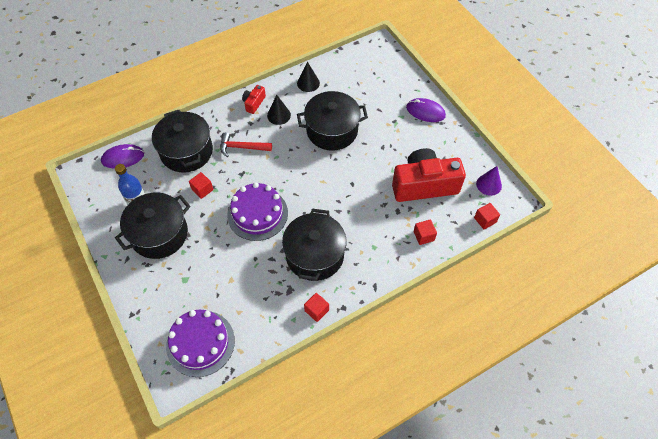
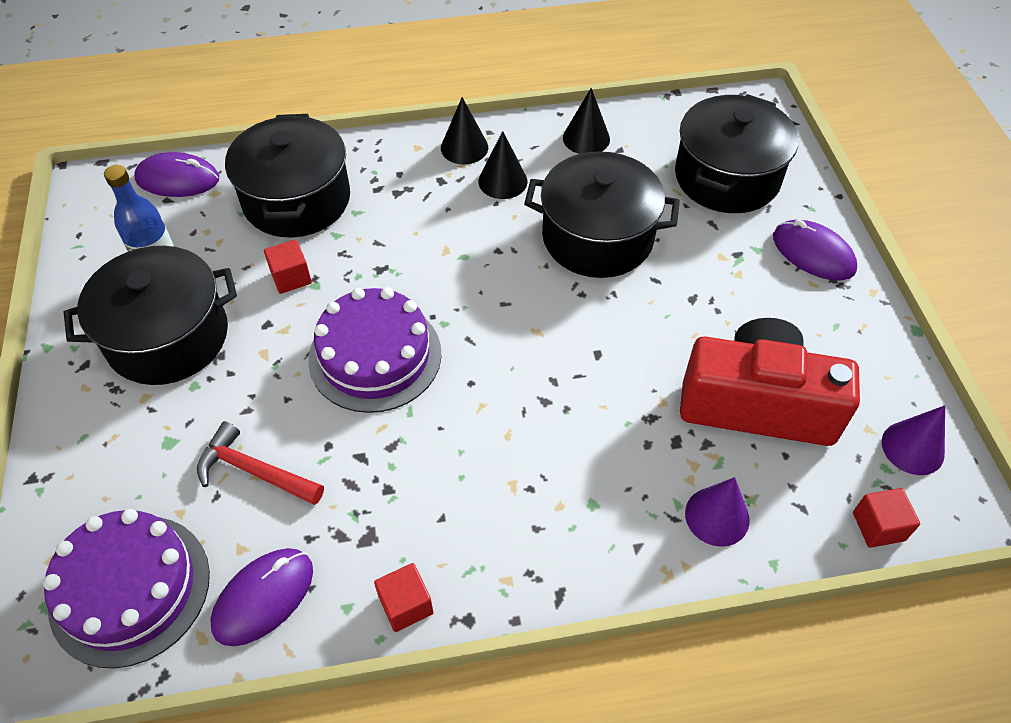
camera: 20 degrees right, 5 degrees down
red hammer [220,133,272,157] -> red hammer moved to [197,421,324,505]
red camera [242,85,266,114] -> black cone [441,97,488,164]
black pot [282,209,347,281] -> black pot moved to [675,94,798,213]
red cube [414,219,437,245] -> purple cone [685,477,750,547]
none -> purple mouse [211,548,313,646]

